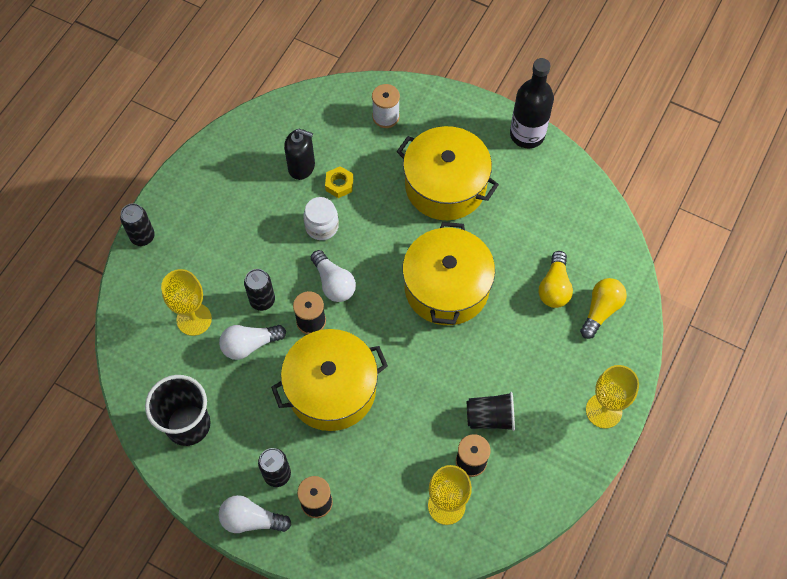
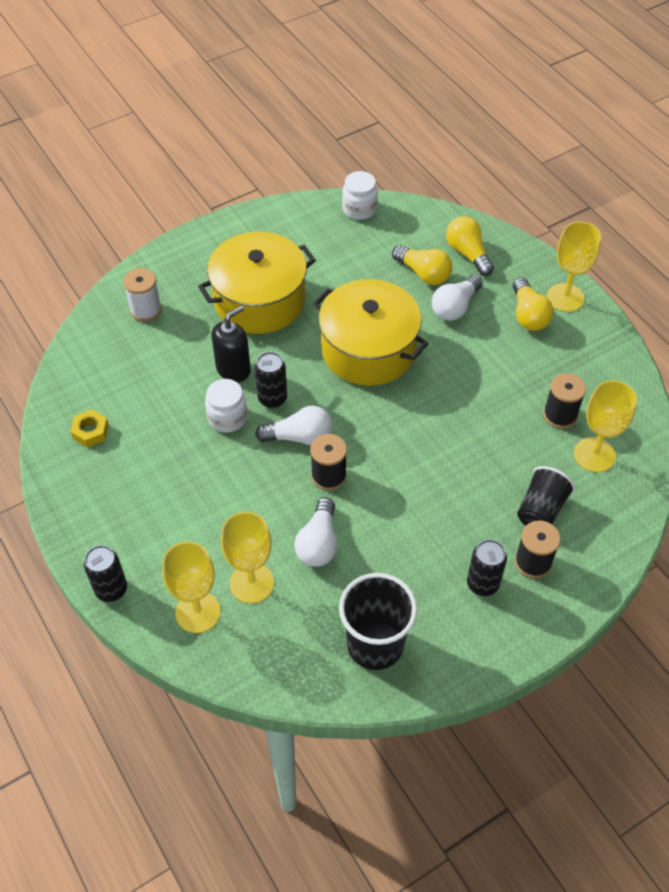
camera: 60 degrees left, 10 degrees down
white light bulb [219,495,291,533] -> white light bulb moved to [432,275,483,321]
black can [244,269,275,311] -> black can moved to [255,352,287,408]
yellow pot [271,329,388,431] -> none
black soap dispenser [284,129,315,180] -> black soap dispenser moved to [212,306,251,382]
yellow nut [325,166,353,198] -> yellow nut moved to [70,409,109,447]
black cup [467,392,515,431] -> black cup moved to [517,466,575,526]
black bottle [510,58,554,148] -> none
none -> yellow goblet [162,541,221,633]
none -> white jar [342,171,378,220]
none -> yellow light bulb [513,278,553,331]

